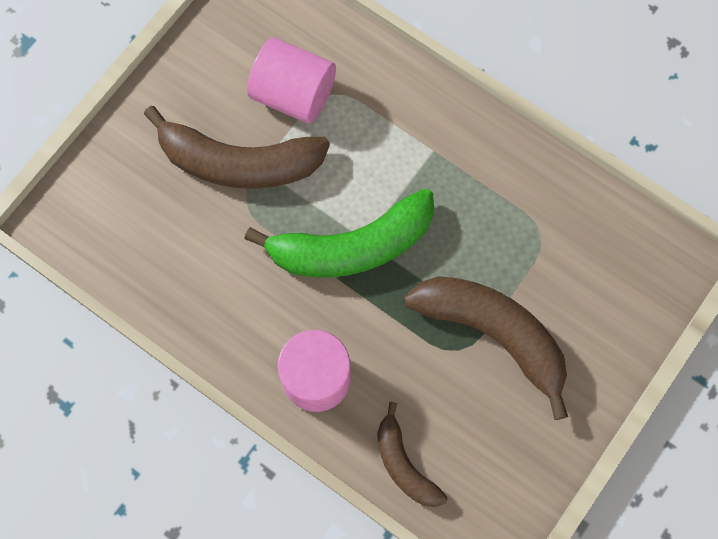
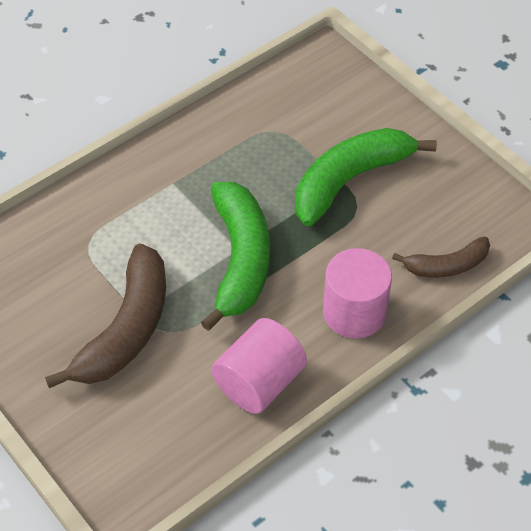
camera: 75 degrees left, 20 degrees down
pink cylinder [247,38,336,124] -> pink cylinder moved to [211,318,307,414]
brown banana [404,276,568,420] -> green banana [295,128,437,226]

